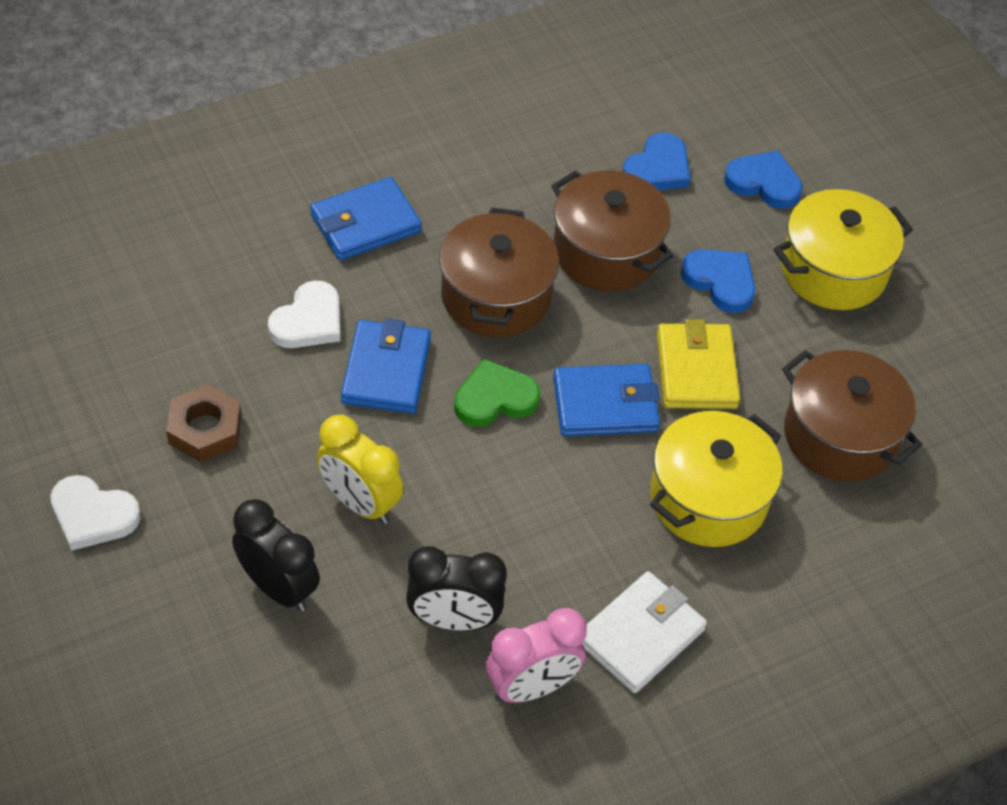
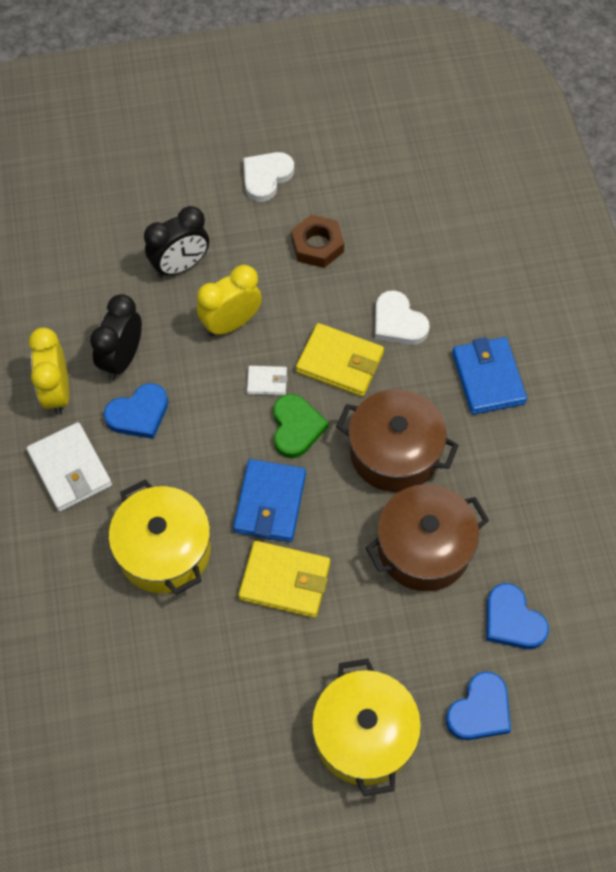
camera: 110 degrees right, 10 degrees up
blue wallet [341,319,431,414] -> yellow wallet [296,323,384,397]
pink clock [486,608,587,703] -> yellow clock [29,327,69,415]
blue heart [681,249,755,313] -> blue heart moved to [104,383,168,439]
brown pot [782,350,923,481] -> none
none -> white wallet [247,366,288,395]

